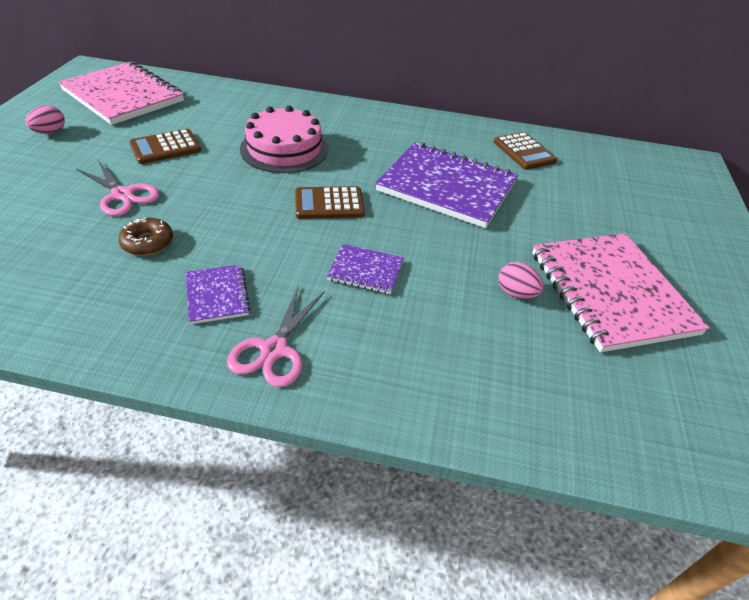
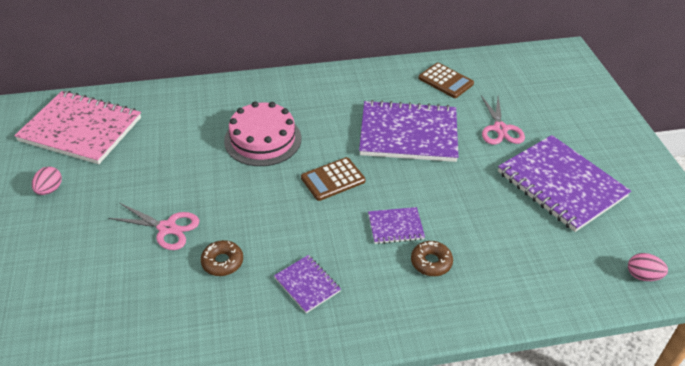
camera: 20 degrees left, 0 degrees up
brown calculator [129,129,201,164] -> none
pink scissors [227,285,325,387] -> pink scissors moved to [481,96,525,145]
pink egg [498,262,544,299] -> pink egg moved to [628,253,668,281]
pink notebook [532,234,710,352] -> purple notebook [498,135,631,232]
none -> brown donut [411,241,453,276]

